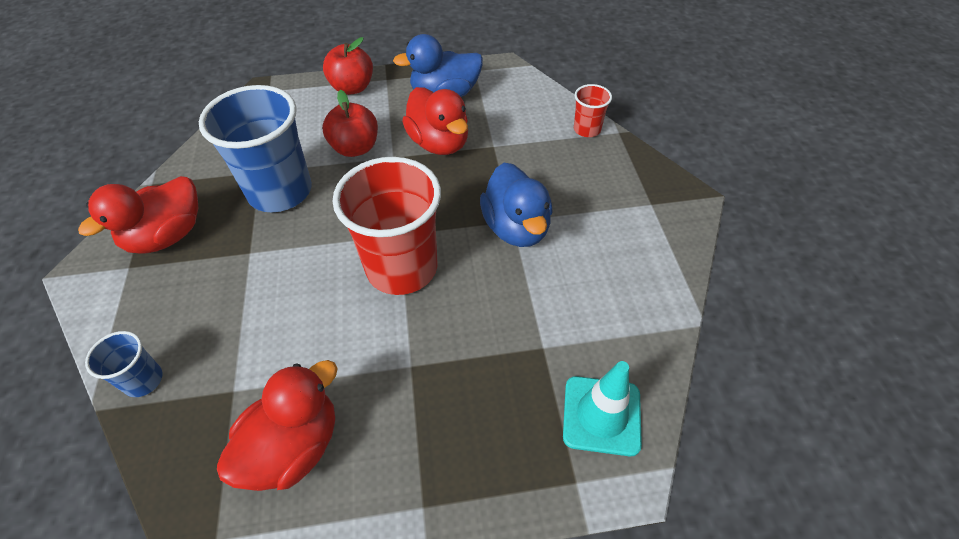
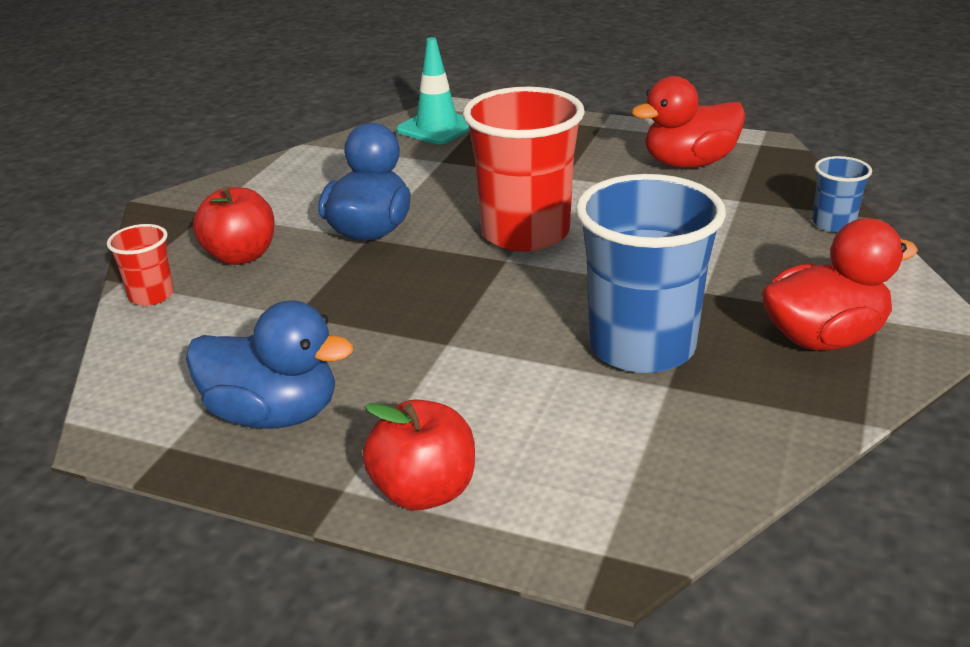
camera: 150 degrees left, 20 degrees down
red apple [322,90,378,157] -> red apple moved to [193,186,275,265]
red duck [402,87,468,155] -> none

